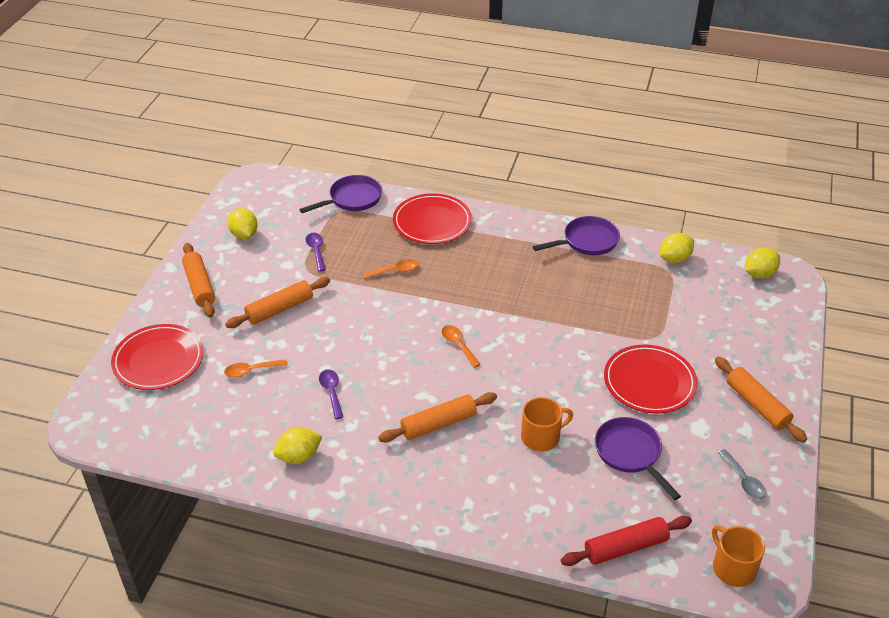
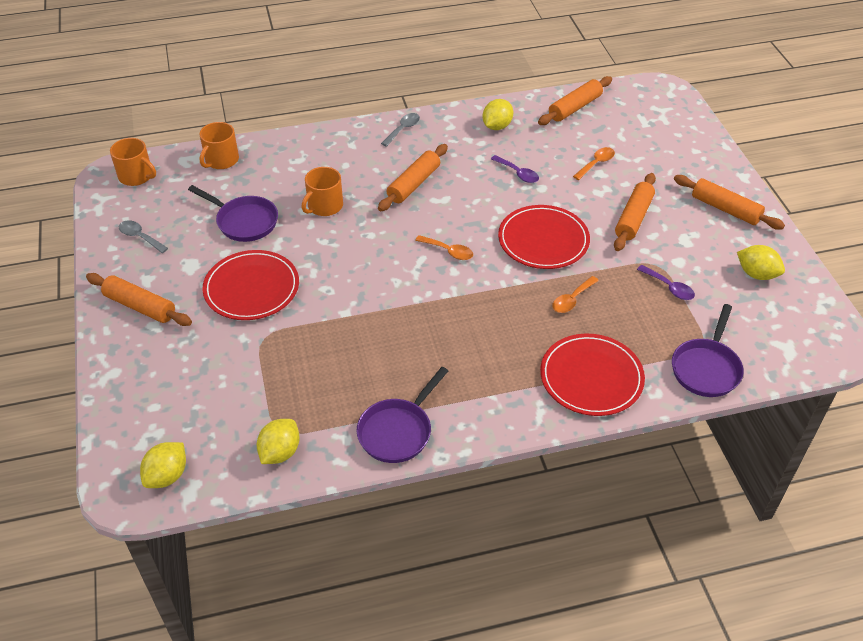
camera: 150 degrees right, 5 degrees up
red plate [111,324,204,390] -> red plate moved to [498,205,590,269]
red rolling pin [561,516,692,566] -> orange mug [199,122,239,169]
none -> grey spoon [381,113,420,147]
none -> orange rolling pin [538,76,612,125]

